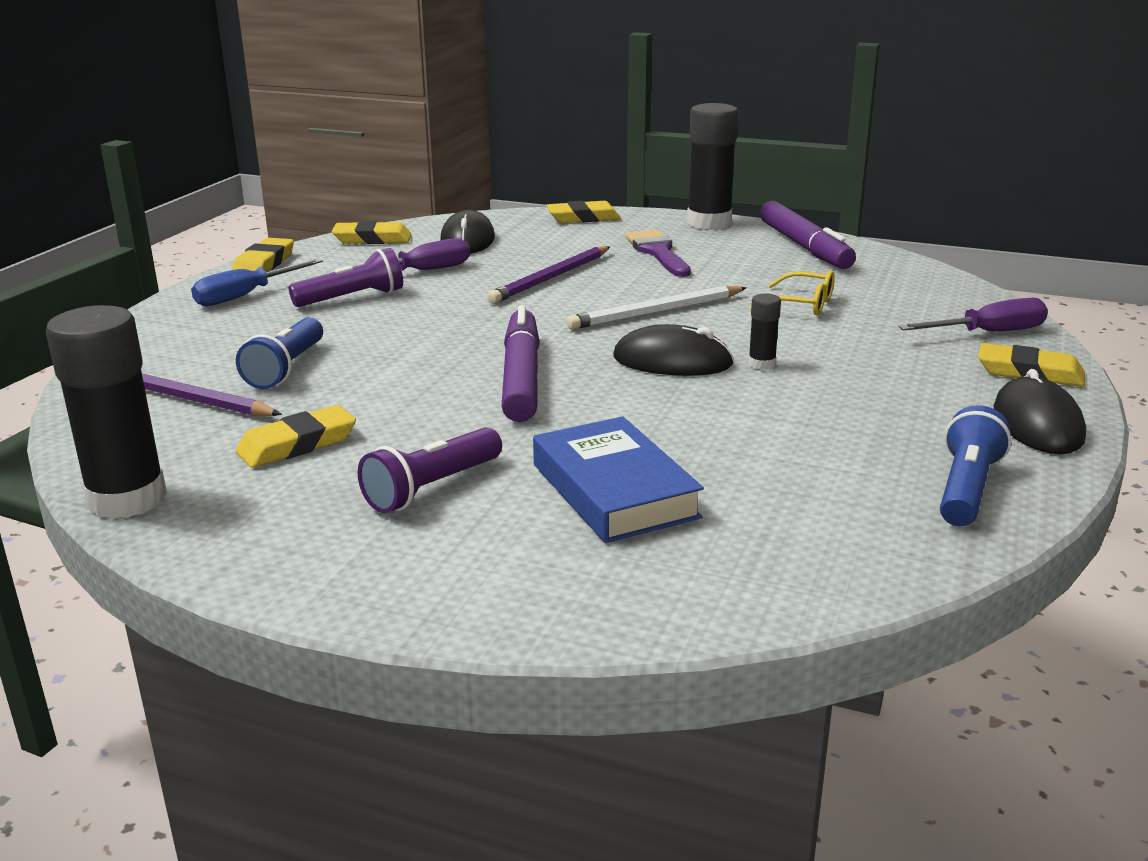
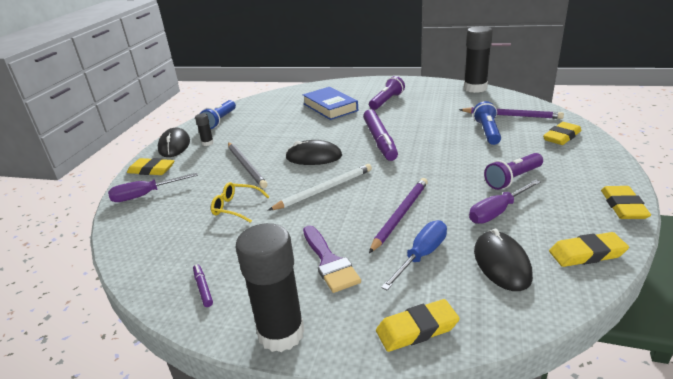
camera: 175 degrees right, 5 degrees up
blue screwdriver [191,259,323,306] -> blue screwdriver moved to [381,220,447,290]
yellow eraser [236,405,356,468] -> yellow eraser moved to [543,122,581,145]
black glue stick [748,293,781,370] -> black glue stick moved to [195,113,214,146]
purple marker [760,201,856,269] -> purple marker [193,264,213,307], size x0.41
none -> grey pencil [228,142,268,188]

